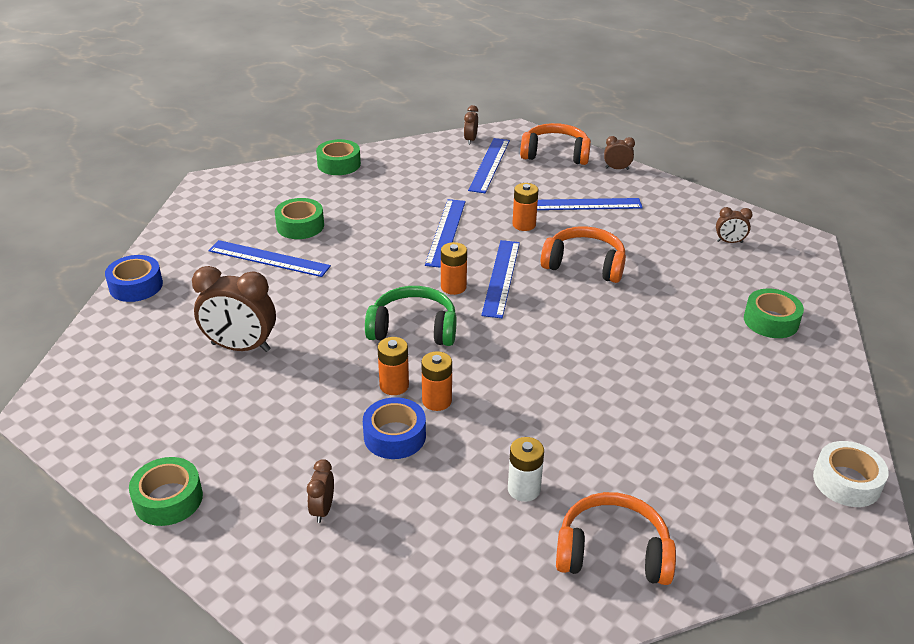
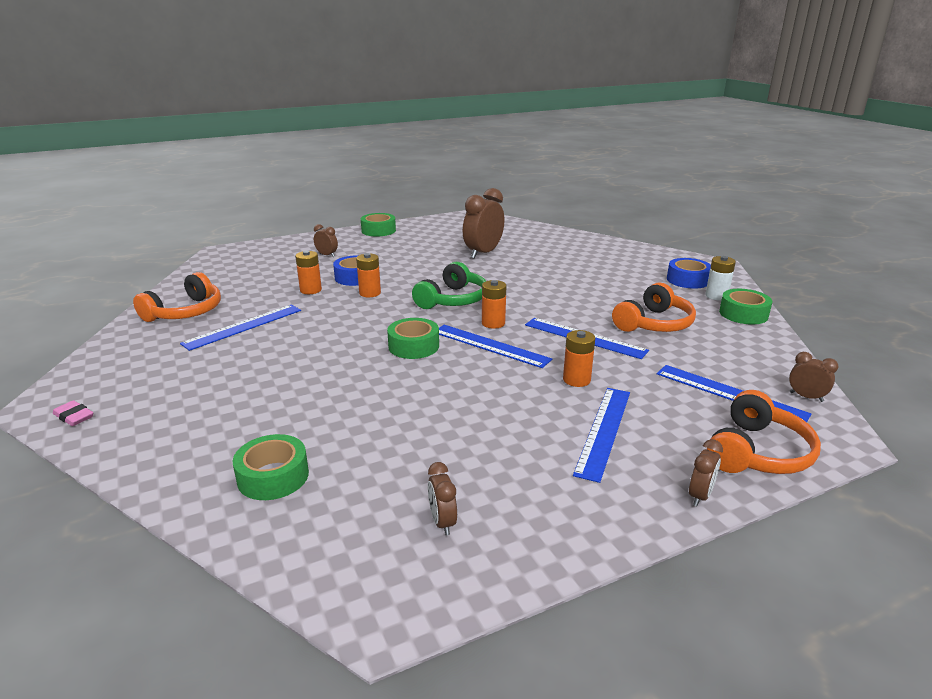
camera: 115 degrees right, 10 degrees down
blue tape [105,255,163,302] -> blue tape moved to [667,258,711,289]
blue ruler [208,240,331,277] -> blue ruler moved to [180,305,301,351]
green tape [275,198,324,239] -> green tape moved to [387,318,439,359]
orange battery [378,337,409,395] -> orange battery moved to [295,251,322,294]
white battery [508,437,544,502] -> white battery moved to [705,256,736,301]
orange headphones [541,226,626,283] -> orange headphones moved to [612,282,696,332]
brown clock [716,207,753,243] -> brown clock turned 45 degrees counterclockwise [428,462,457,535]
white tape [813,441,889,507] -> pink eraser [53,400,94,426]

